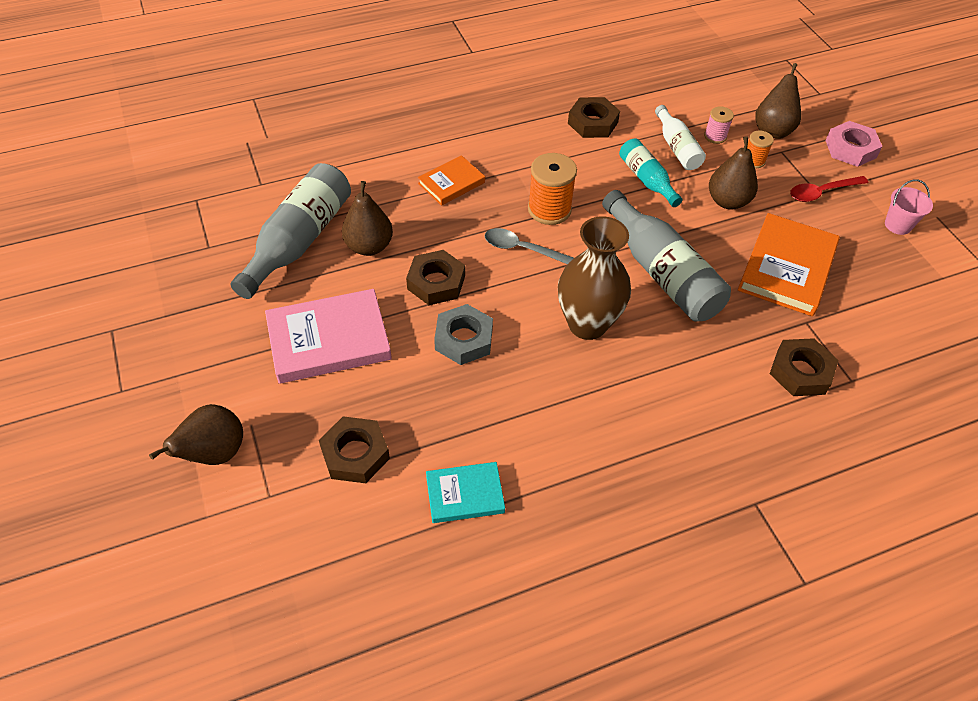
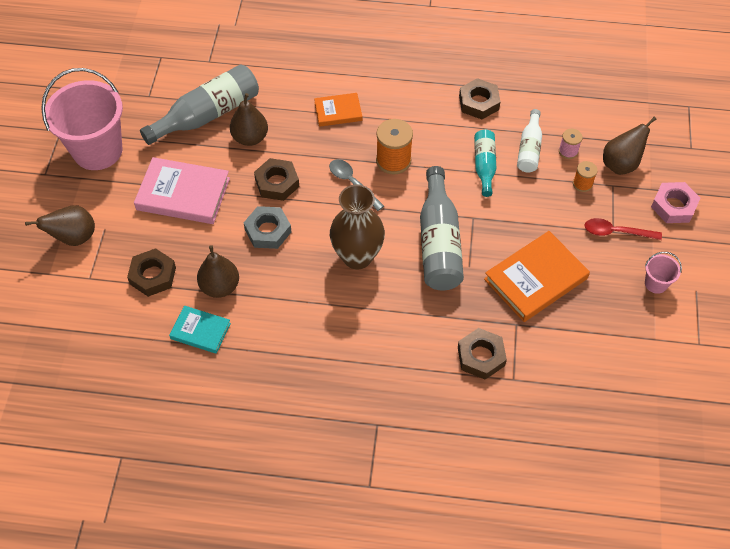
camera: 30 degrees right, 5 degrees up
brown pear [709,136,758,210] -> brown pear moved to [197,245,239,298]
none -> pink bucket [41,68,123,170]

